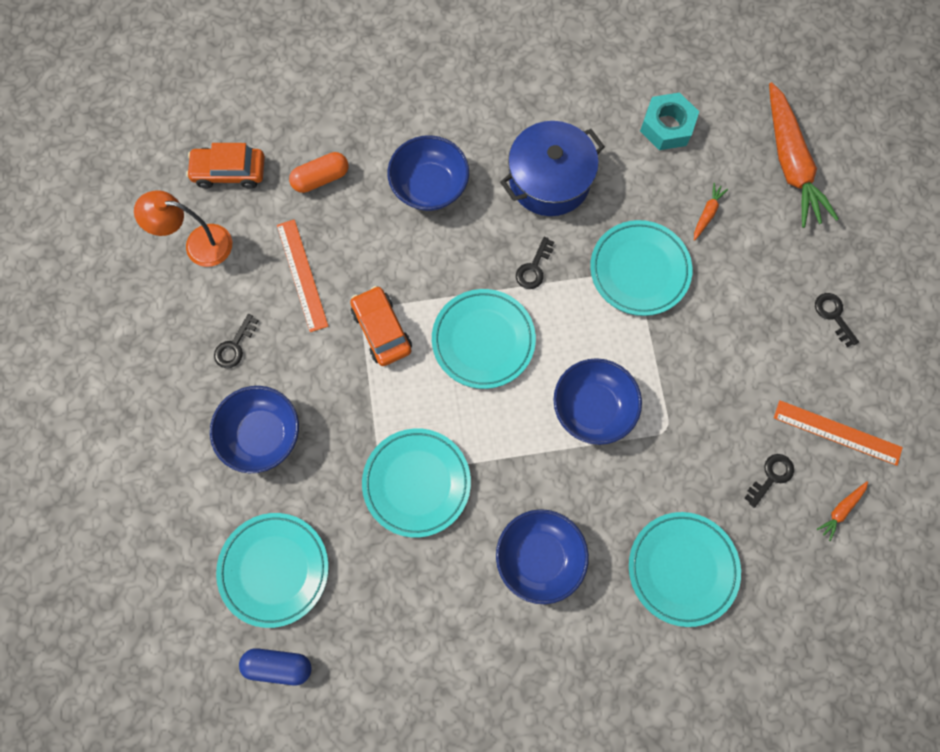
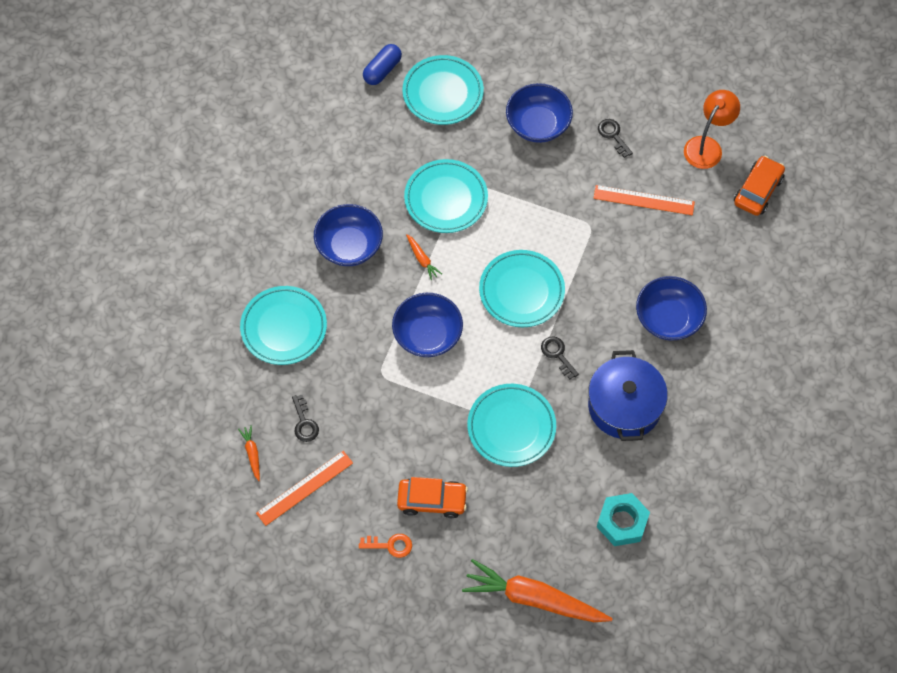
camera: 120 degrees right, 10 degrees down
orange capsule [289,152,349,193] -> none
orange car [350,286,412,366] -> orange car moved to [397,477,468,518]
orange carrot [694,183,728,241] -> orange carrot moved to [406,234,442,280]
black key [815,293,859,347] -> orange key [359,534,412,558]

